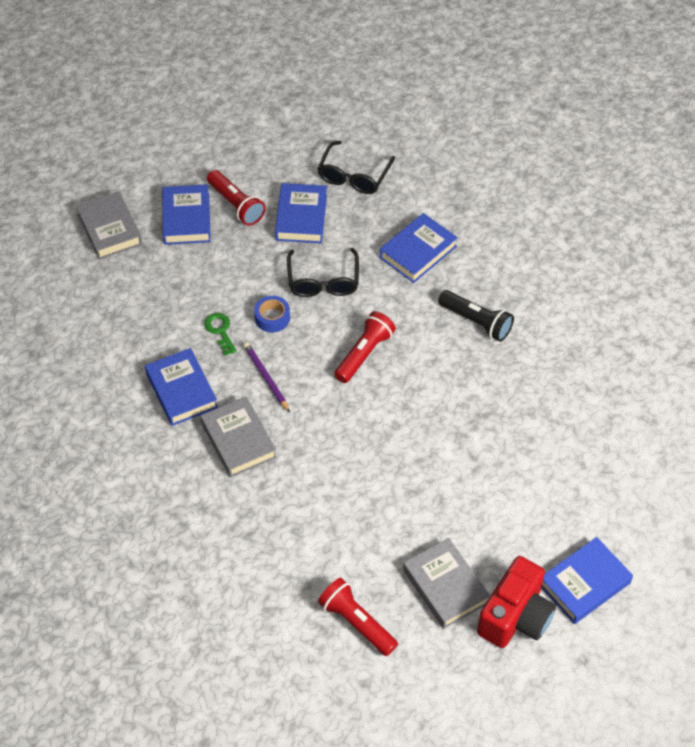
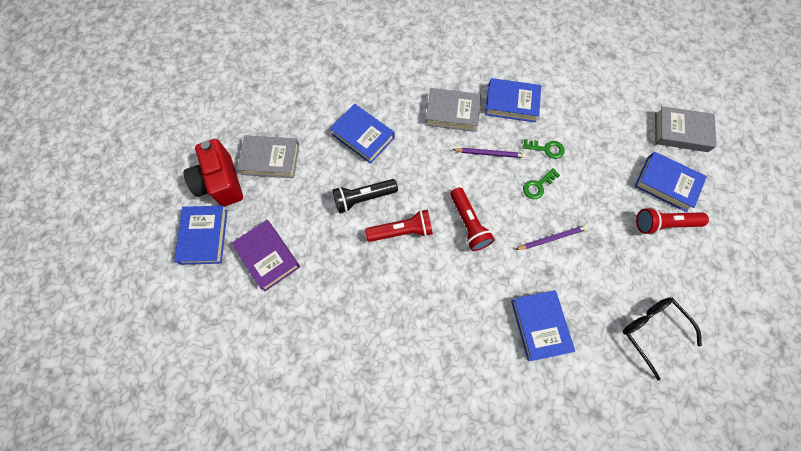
camera: 125 degrees right, 15 degrees up
blue tape [254,296,290,333] -> green key [523,168,560,199]
blue book [275,183,327,243] -> blue book moved to [330,104,395,164]
black glasses [287,248,359,297] -> purple pencil [515,225,588,250]
red flashlight [318,578,398,656] -> red flashlight moved to [365,210,433,242]
black flashlight [438,290,514,342] -> black flashlight moved to [332,179,398,213]
none -> purple book [231,220,300,291]

